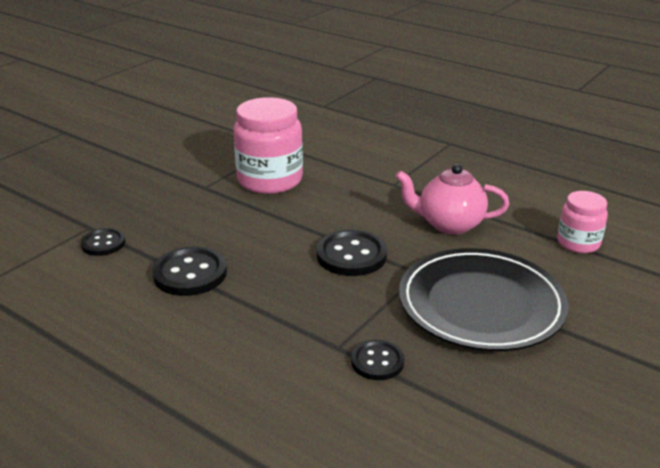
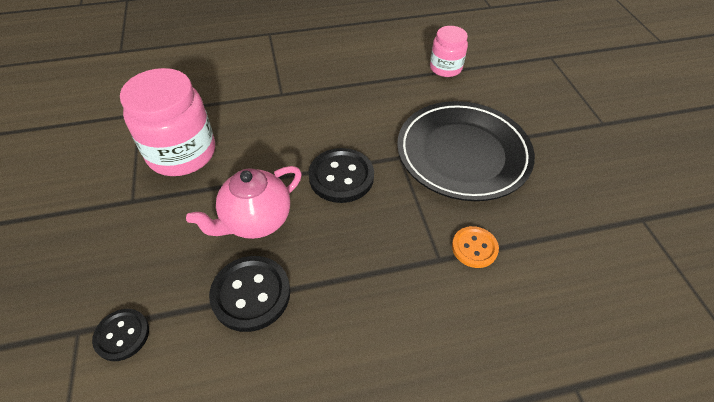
camera: 50 degrees left, 20 degrees up
black button [351,340,405,380] -> orange button [452,226,499,268]
pink teapot [396,164,509,235] -> pink teapot moved to [186,166,302,239]

